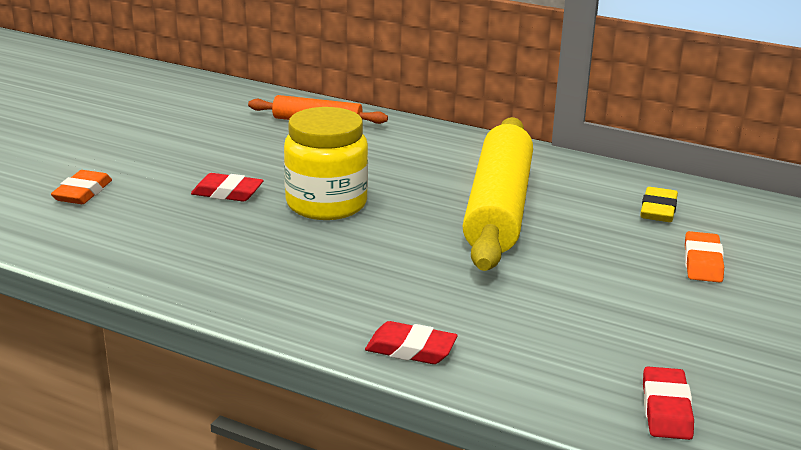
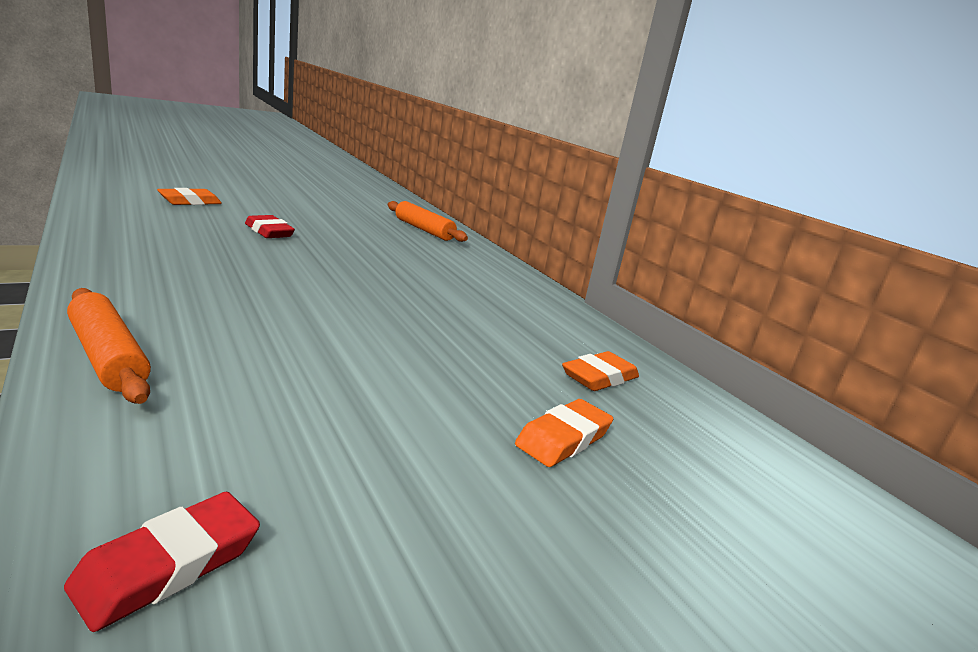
camera: 30 degrees right, 5 degrees down
yellow jar [284,107,368,220] -> none
red eraser [365,321,458,364] -> orange rolling pin [67,288,151,404]
yellow rolling pin [463,117,533,271] -> none
yellow eraser [640,187,678,222] -> orange eraser [562,351,639,391]

